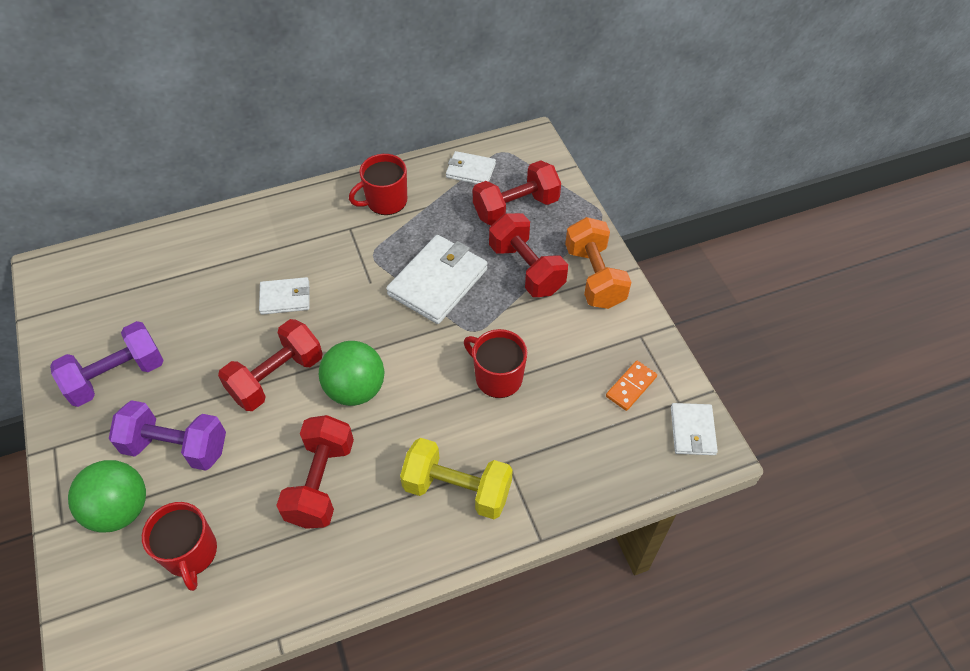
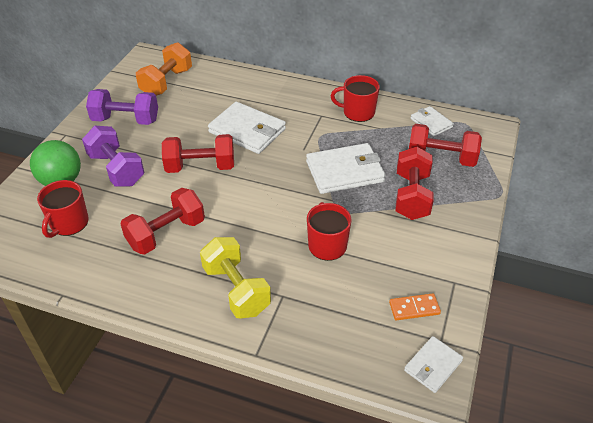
camera: 40 degrees right, 10 degrees down
white wallet [259,277,310,315] -> white wallet [208,102,286,154], size x1.78
green ball [319,341,384,406] -> none
orange dumbbell [565,217,631,309] -> orange dumbbell moved to [136,42,192,96]

